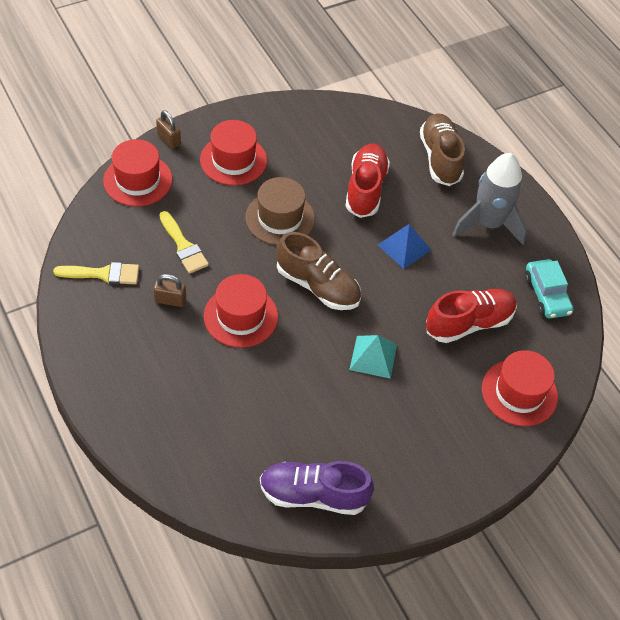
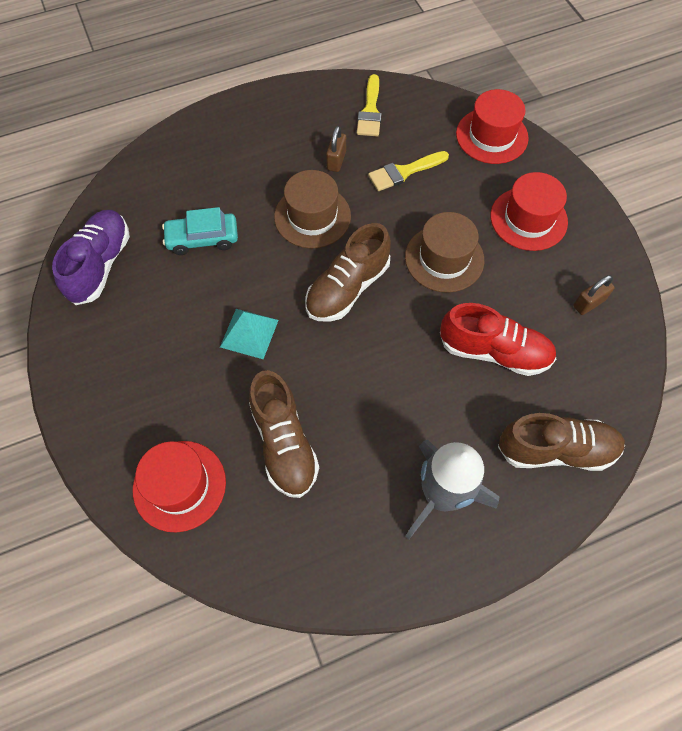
camera: 100 degrees right, 10 degrees up
brown padlock [156,110,181,149] -> brown padlock moved to [573,275,615,315]
red hat [204,274,278,348] -> brown hat [274,170,351,248]
blue pyramid [378,224,431,269] -> none
red shoe [426,289,517,343] -> brown shoe [249,370,319,498]
turquoise car [525,259,573,319] -> turquoise car moved to [162,207,238,255]

